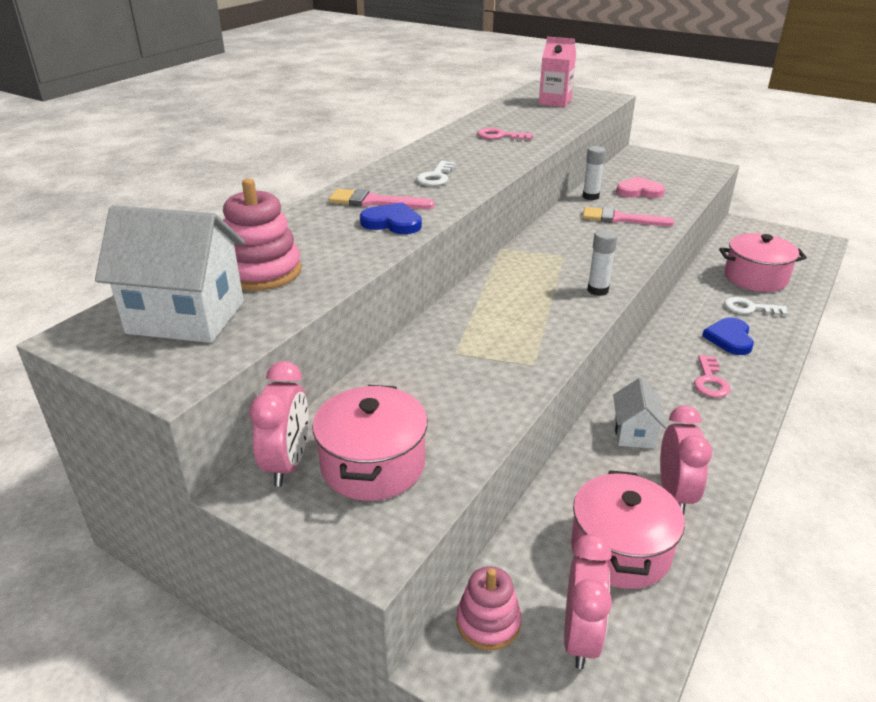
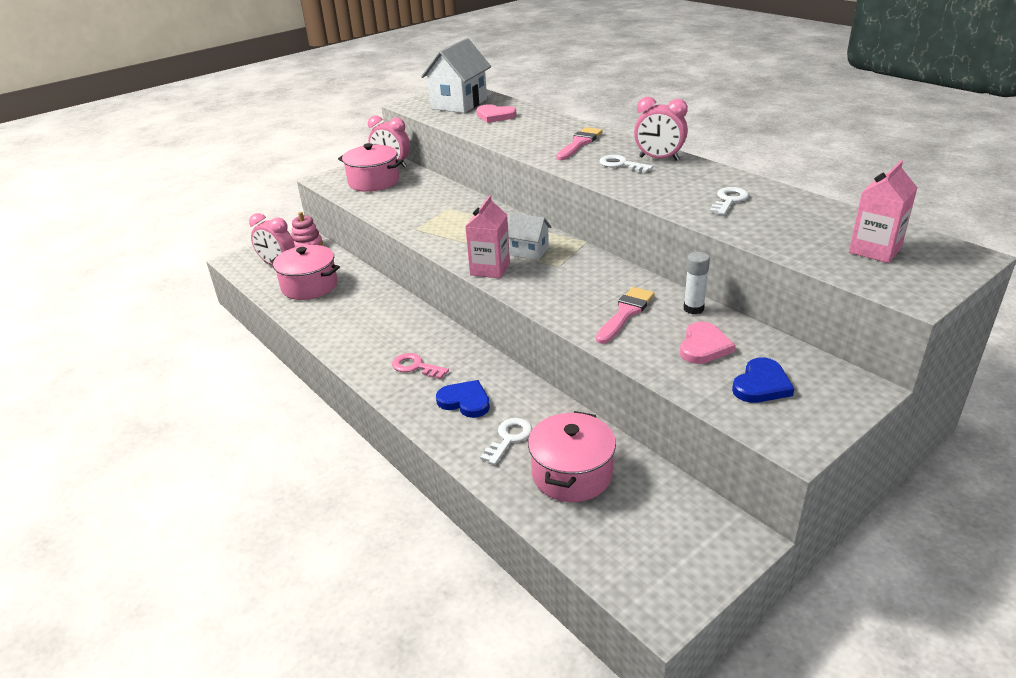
camera: 110 degrees right, 0 degrees up
pink stacking toy [223,178,302,291] -> pink heart [476,104,517,123]
blue heart [360,202,422,234] -> blue heart moved to [732,358,795,403]
pink key [477,128,533,140] -> white key [709,187,749,215]
white glue stick [587,229,617,296] -> pink carton [465,195,510,278]
white house [613,378,667,449] -> white house moved to [508,213,552,260]
pink clock [660,405,712,515] -> pink clock moved to [634,97,688,161]

